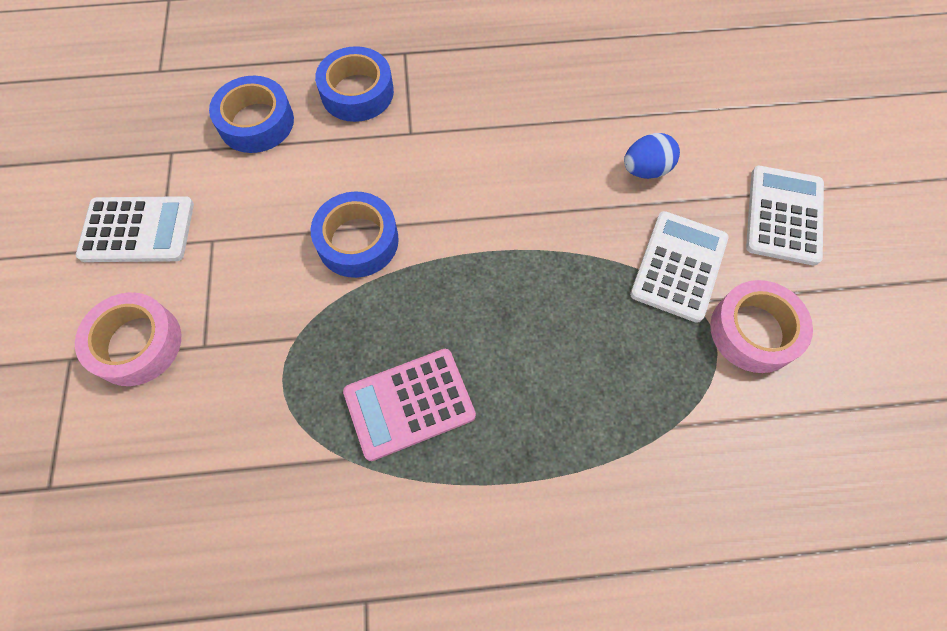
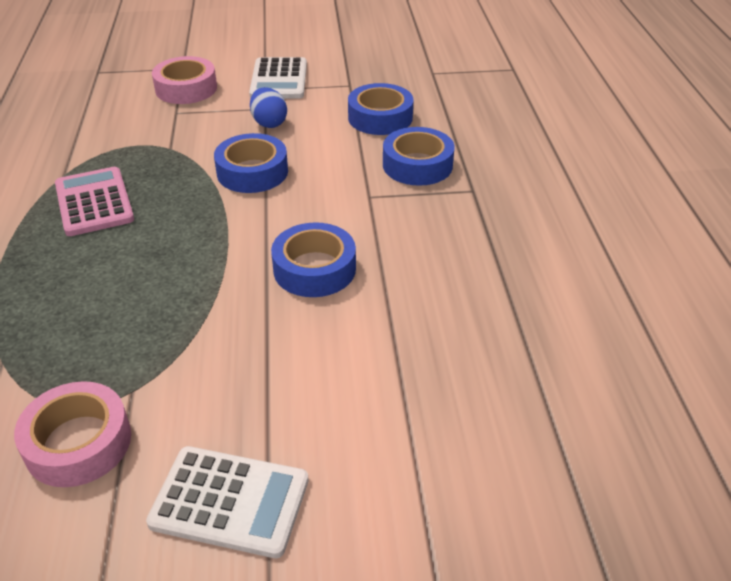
camera: 90 degrees right, 25 degrees down
blue egg [624,133,680,179] -> blue egg moved to [250,87,287,128]
white calculator [630,211,729,323] -> none
none -> blue tape [271,222,356,297]

